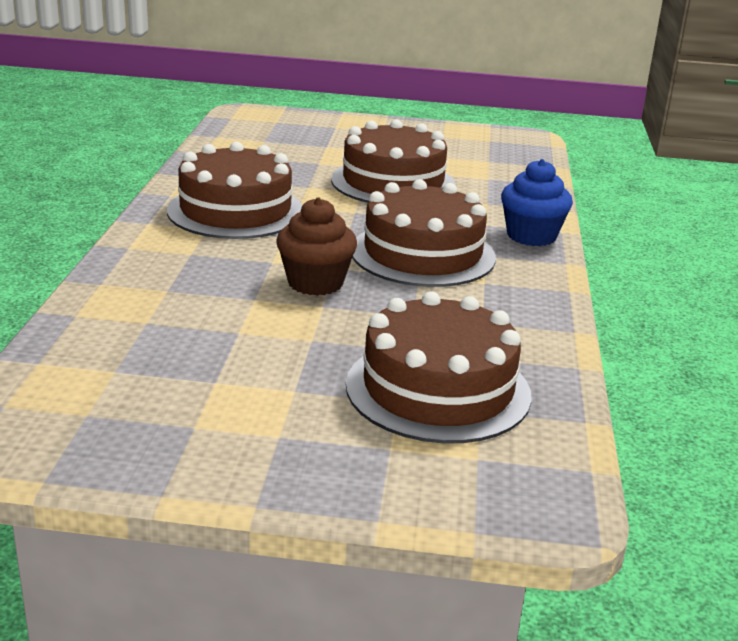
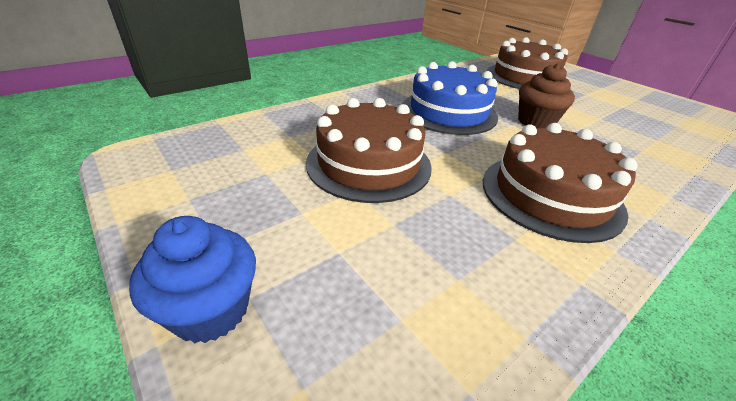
camera: 135 degrees left, 10 degrees up
brown cake [352,179,496,287] -> blue cake [402,61,498,135]
blue cupcake [501,159,573,246] -> blue cupcake moved to [129,216,256,343]

